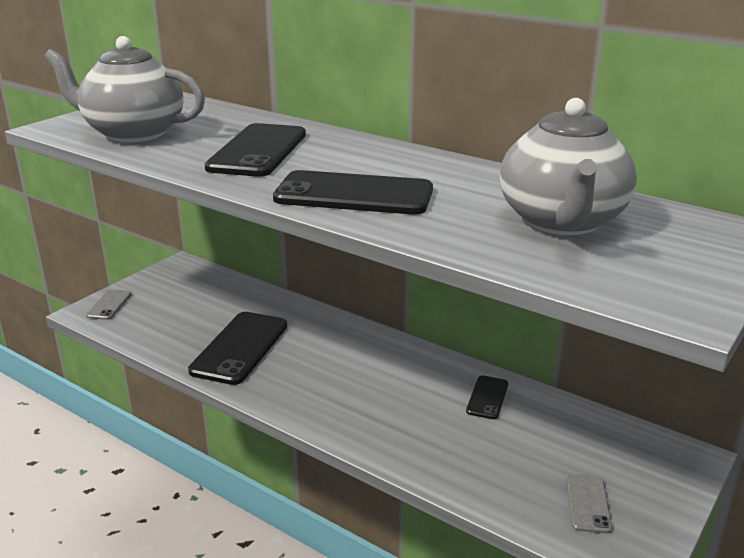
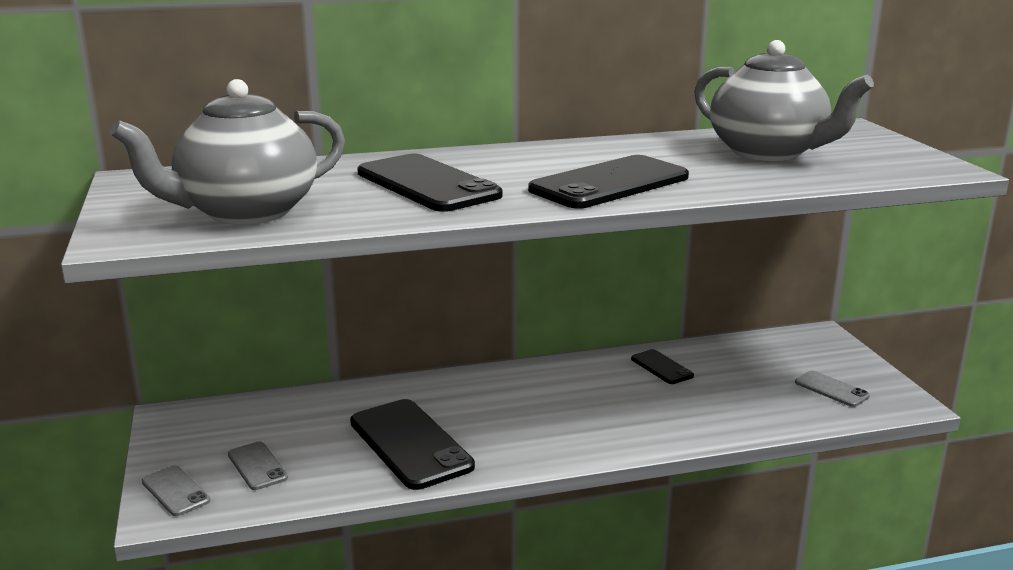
camera: 50 degrees left, 5 degrees down
none -> grey phone [228,441,288,490]

